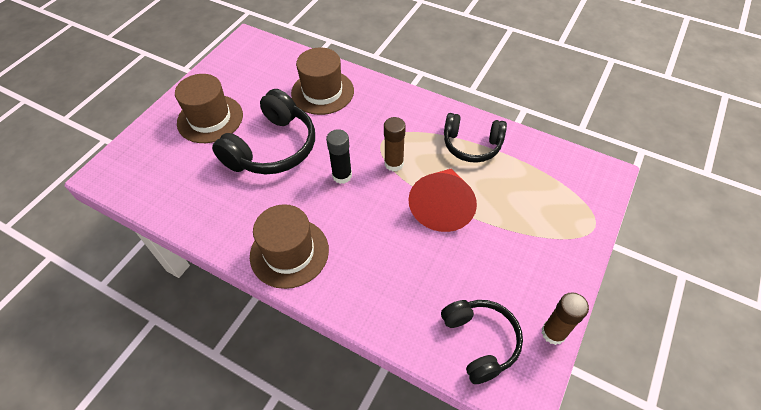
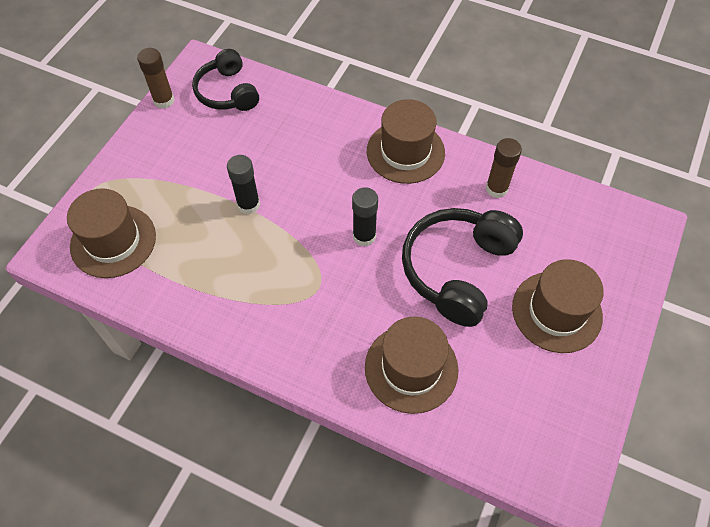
camera: 175 degrees right, 5 degrees up
brown glue stick [384,117,406,171] -> brown glue stick moved to [486,138,522,198]
red cone [408,169,477,232] -> black glue stick [227,155,260,215]
black headphones [444,113,507,163] -> none
none -> brown hat [67,188,156,278]

